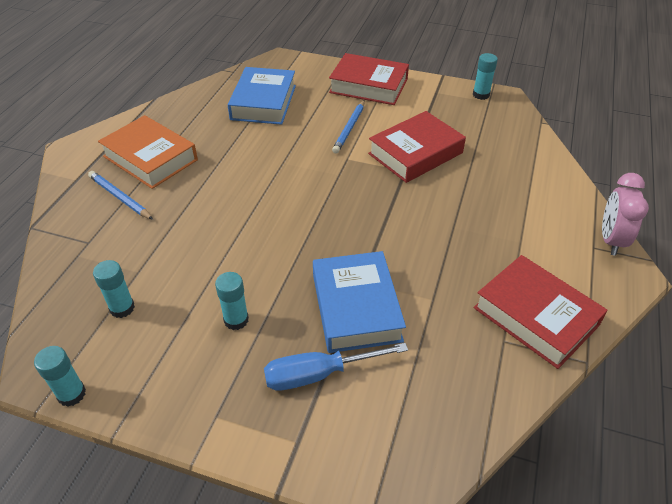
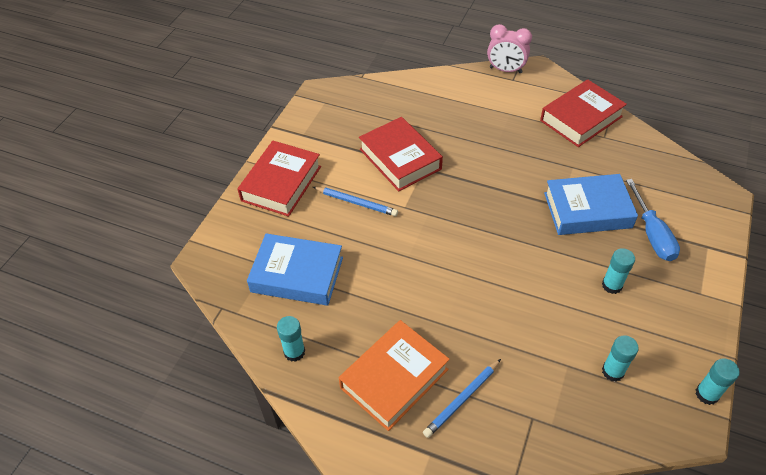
camera: 85 degrees left, 5 degrees up
turquoise glue stick [473,53,498,100] -> turquoise glue stick moved to [277,316,305,362]

